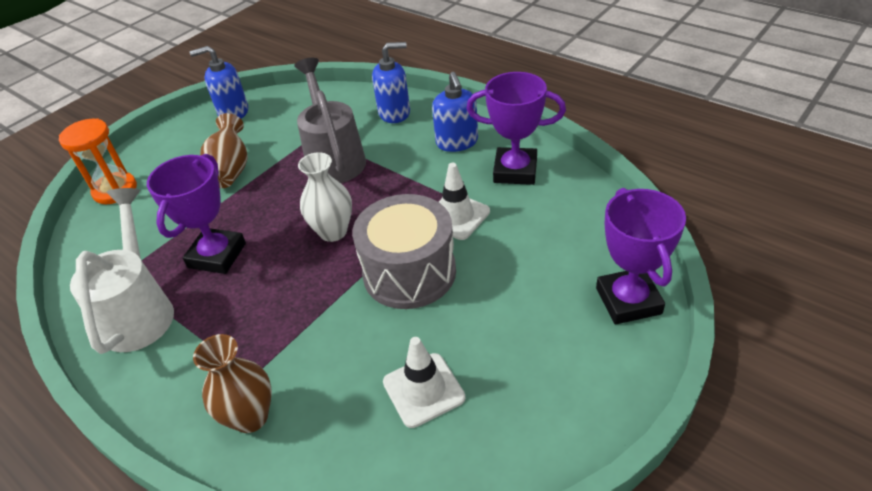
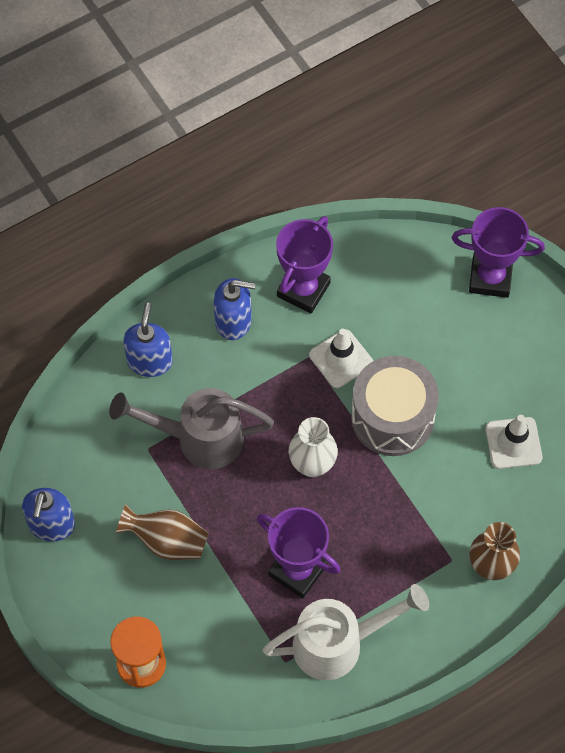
camera: 75 degrees left, 20 degrees up
white watering can [70,188,174,354] -> white watering can turned 150 degrees clockwise [263,584,429,680]

